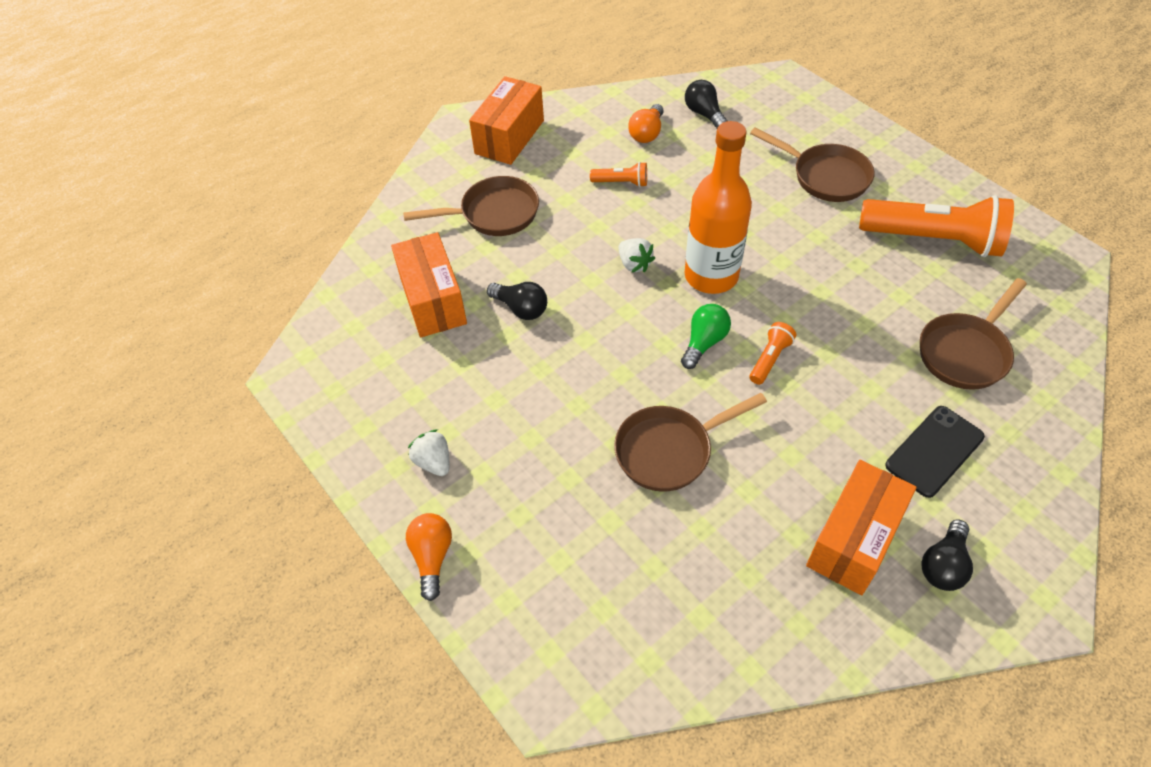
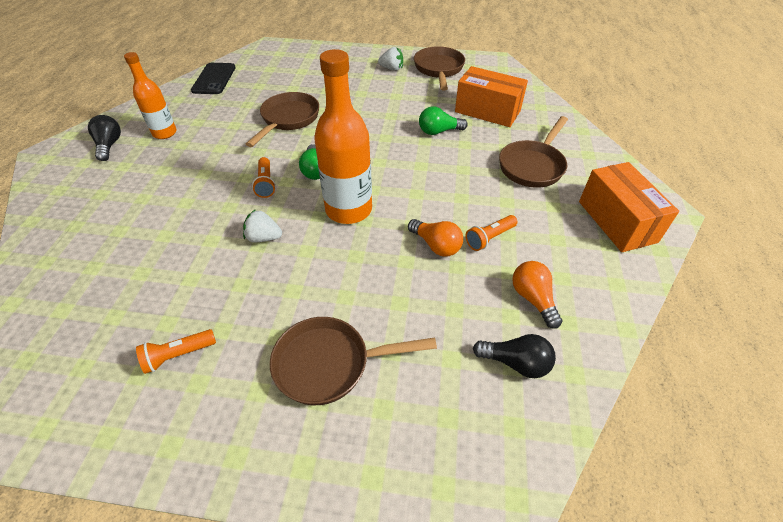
camera: 135 degrees right, 5 degrees down
orange light bulb [406,513,452,601] -> orange light bulb moved to [408,219,463,257]
black light bulb [487,282,547,320] -> green light bulb [419,106,468,135]
white strawberry [619,238,655,273] -> white strawberry moved to [243,209,282,243]
orange box [806,460,917,595] -> orange bottle [124,52,177,139]
orange flashlight [859,195,1014,257] -> orange flashlight [136,329,216,374], size x0.44
black phone [885,406,985,498] -> black phone moved to [191,63,236,94]
brown pan [920,278,1027,390] -> brown pan moved to [414,46,465,90]

